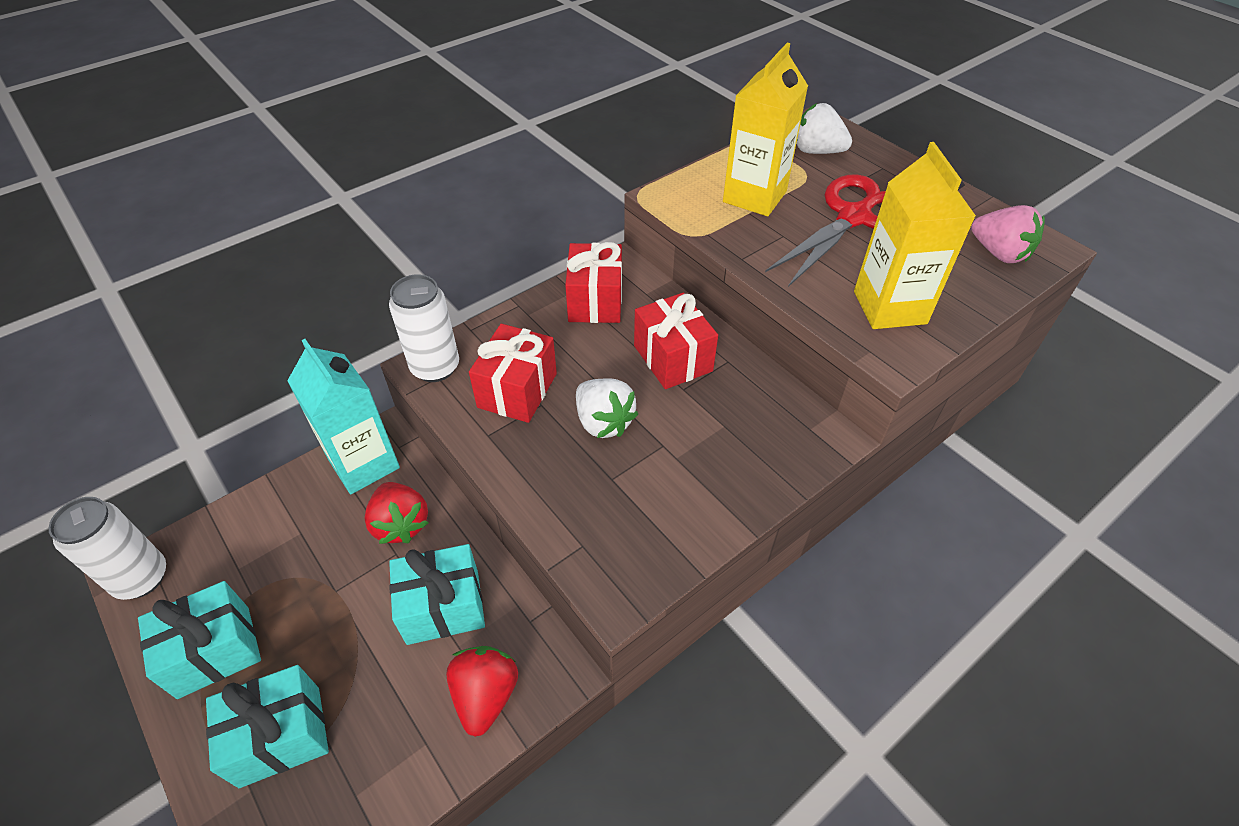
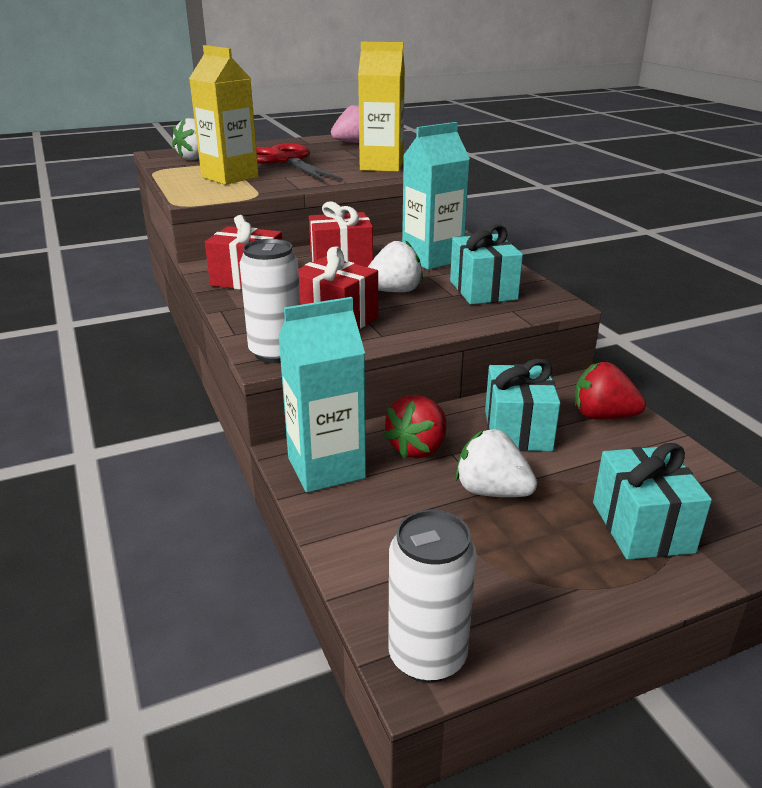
camera: 75 degrees left, 20 degrees down
turquoise gift [138,581,261,699] -> turquoise gift moved to [450,224,523,305]
red strawberry [365,482,428,544] -> red strawberry turned 135 degrees clockwise [383,395,447,458]
none -> turquoise carton [402,122,470,270]
none -> white strawberry [456,429,537,497]

